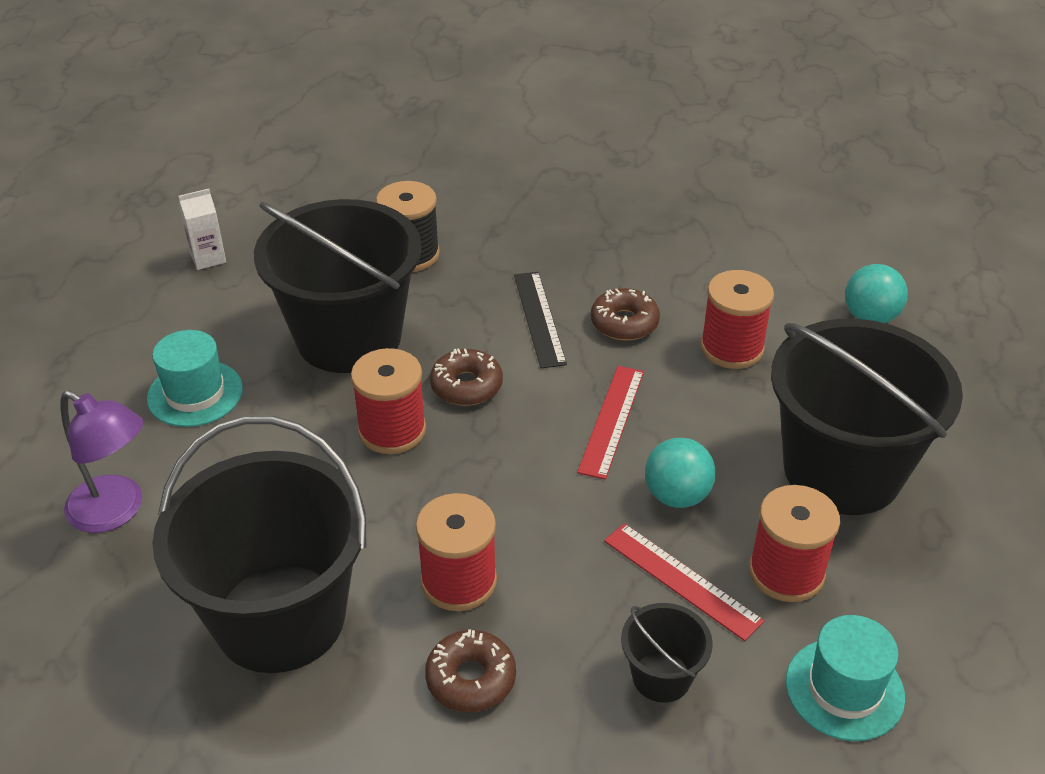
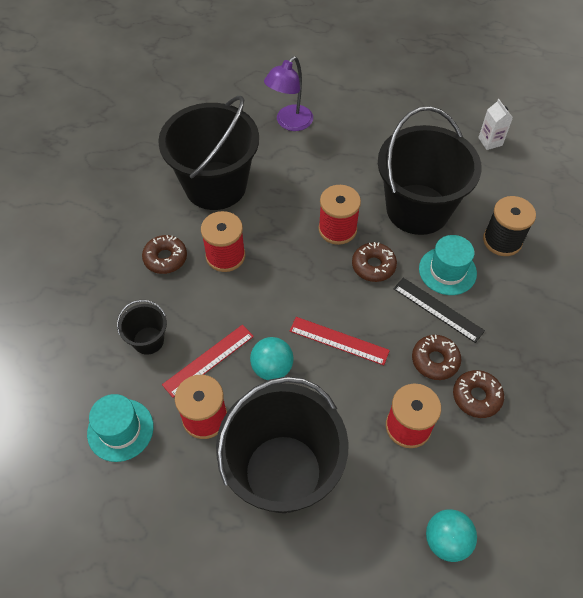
camera: 95 degrees right, 15 degrees up
turquoise hat [147,330,243,427] -> turquoise hat moved to [419,235,477,295]
black ruler [514,272,567,368] -> black ruler turned 45 degrees clockwise [393,278,485,343]
none -> brown donut [453,370,504,418]

